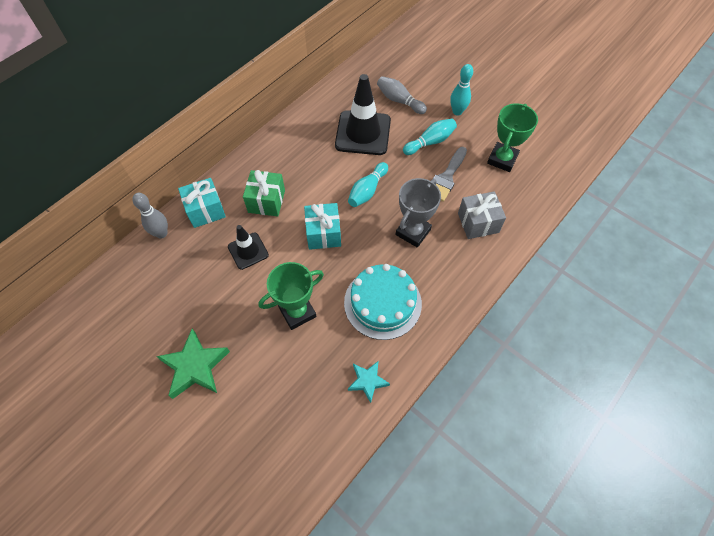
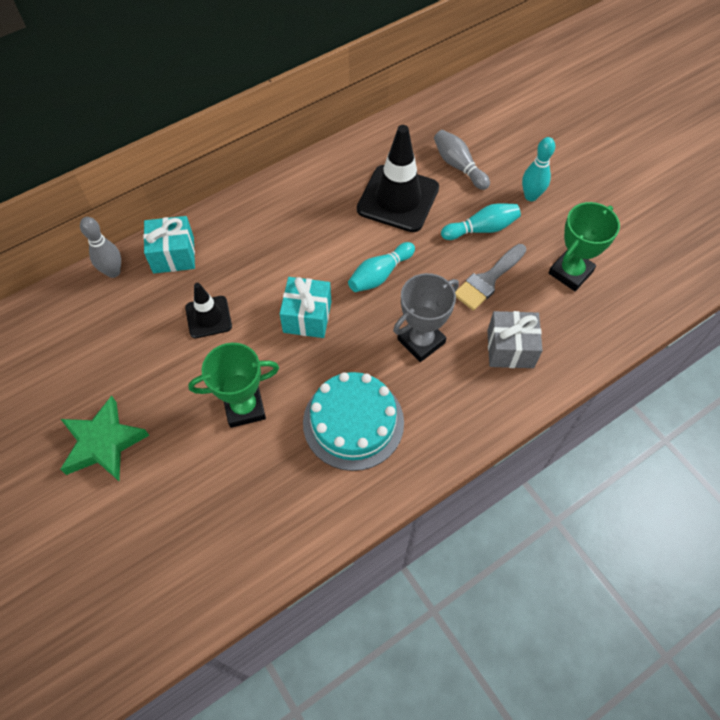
camera: 15 degrees right, 0 degrees up
green gift [243,170,285,216] -> none
turquoise star [348,361,390,403] -> none

